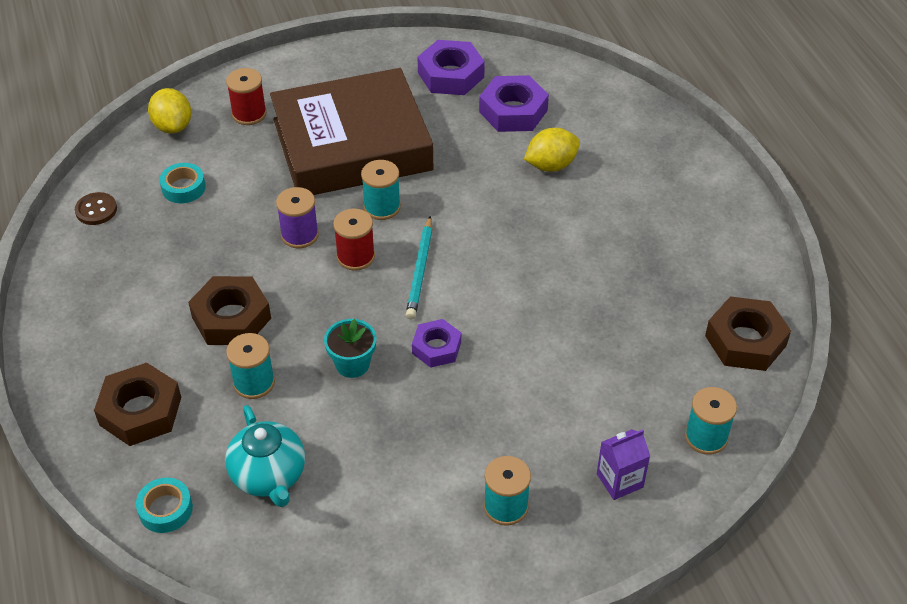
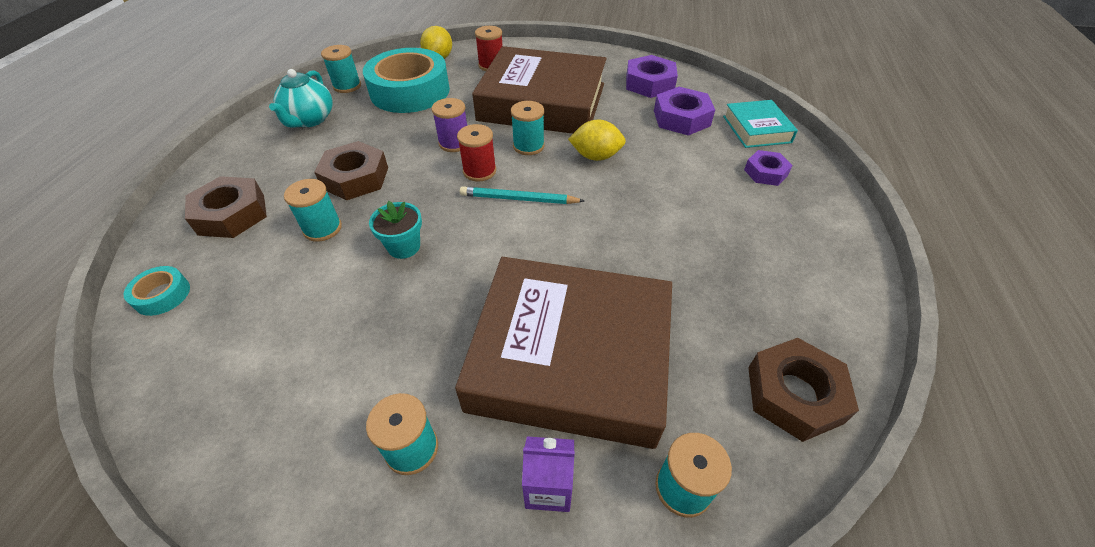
camera: 30 degrees right, 0 degrees up
brown button [75,192,117,225] -> turquoise spool [321,45,361,93]
turquoise tape [160,163,206,203] -> turquoise tape [363,48,450,113], size x2.39
turquoise teapot [225,405,305,507] -> turquoise teapot moved to [269,69,333,128]
turquoise pencil [406,216,432,320] -> turquoise pencil turned 60 degrees clockwise [460,186,584,204]
purple nut [412,319,461,368] -> purple nut moved to [744,150,793,186]
yellow lemon [524,128,580,172] -> yellow lemon moved to [568,120,626,161]
none -> brown book [455,257,672,449]
none -> turquoise book [723,100,798,148]

